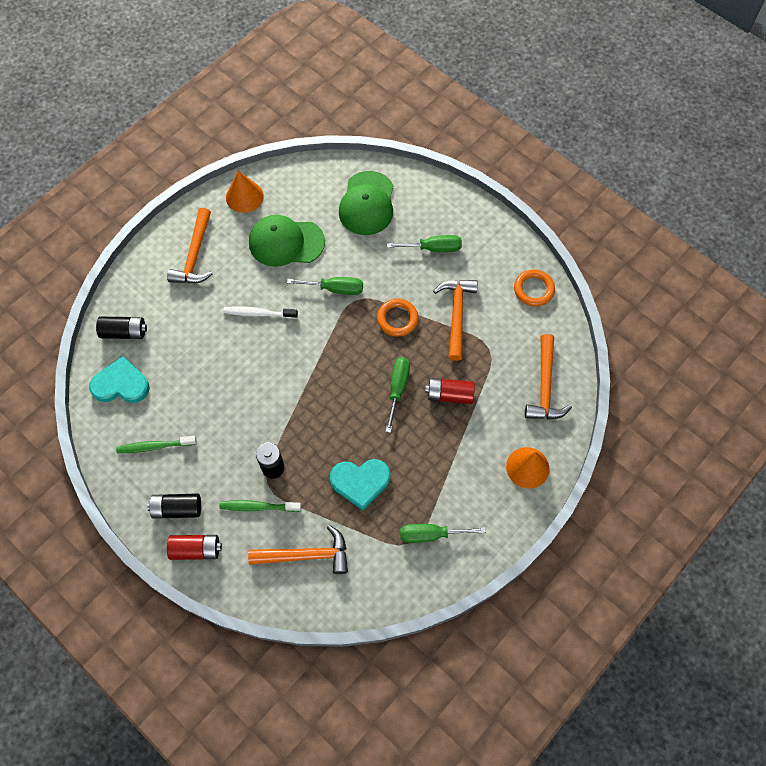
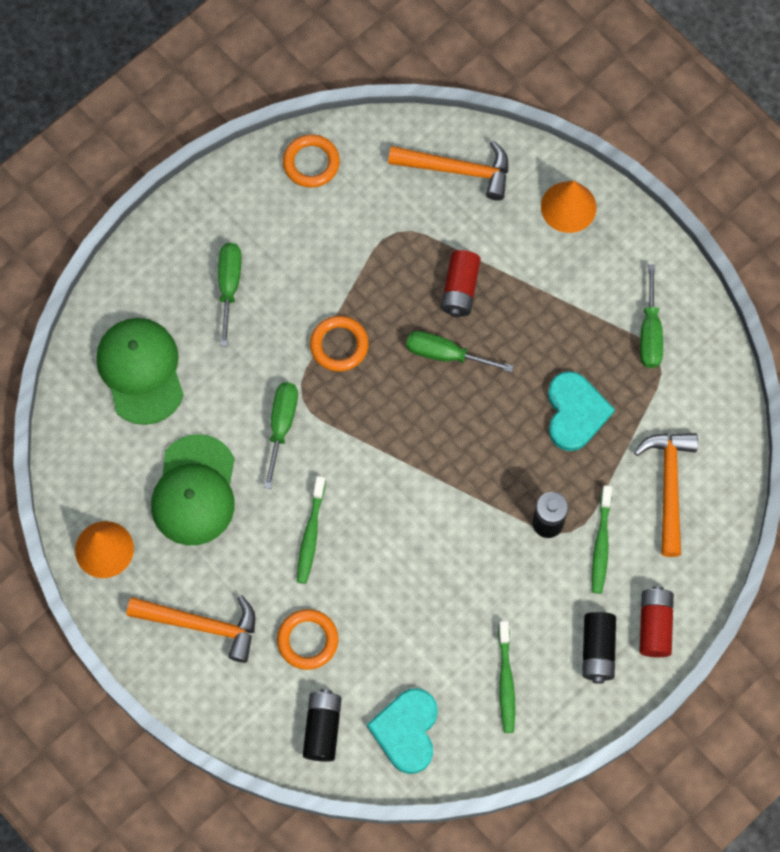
camera: 85 degrees left, 5 degrees up
white toothbrush [223,306,298,319] -> green toothbrush [297,476,326,584]
green cap [339,171,393,235] -> green cap turned 120 degrees counterclockwise [96,318,184,425]
orange hammer [433,280,478,361] -> none
none -> orange ring [277,609,338,670]

